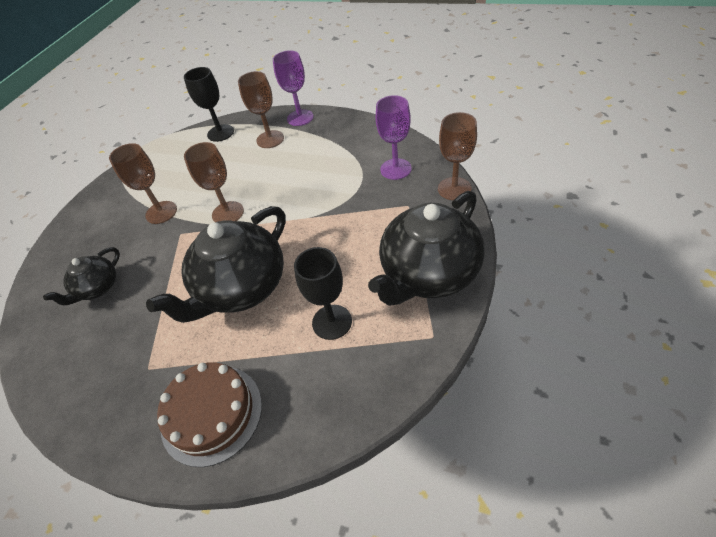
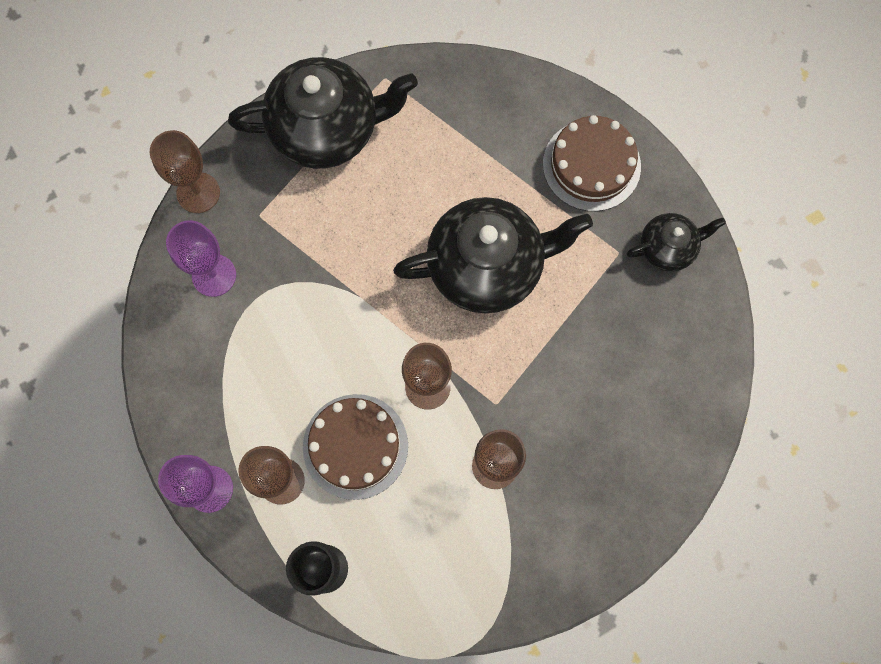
camera: 145 degrees left, 25 degrees up
black teapot [43,247,120,306] -> black teapot moved to [627,213,726,271]
black goblet [294,247,352,340] -> none
none -> brown cake [303,394,408,500]

